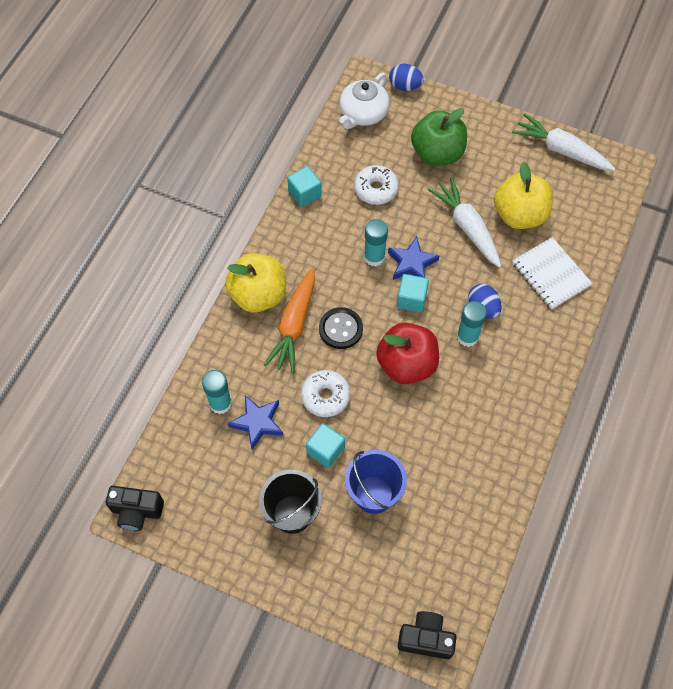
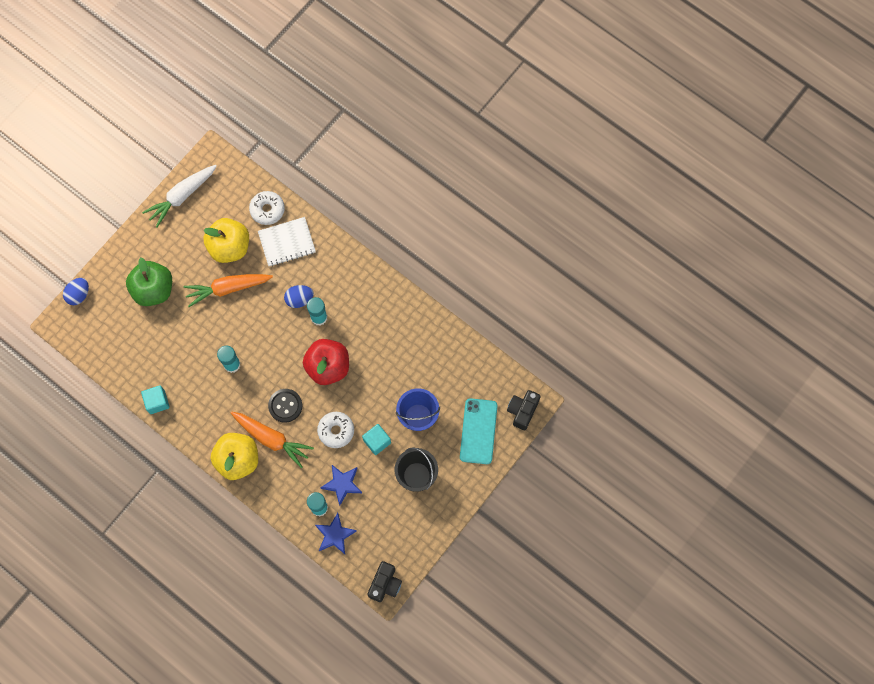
camera: 75 degrees left, 10 degrees up
white teapot [339,73,390,129] -> none
white donut [354,165,399,205] -> white donut moved to [249,191,285,225]
blue star [388,236,439,280] -> blue star moved to [315,513,357,554]
turquoise cube [397,274,429,313] -> none
white carrot [428,177,501,268] -> orange carrot [184,274,273,307]
none -> turquoise phone [460,398,497,464]

